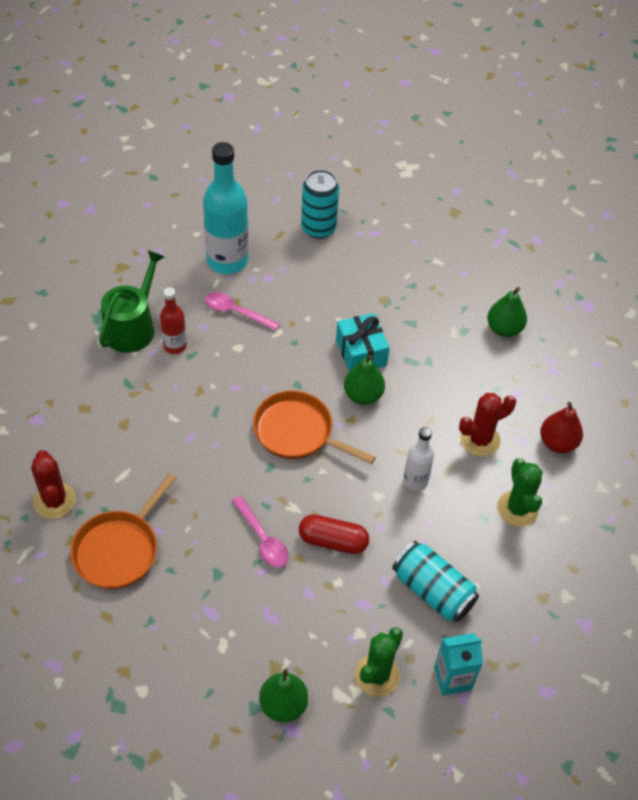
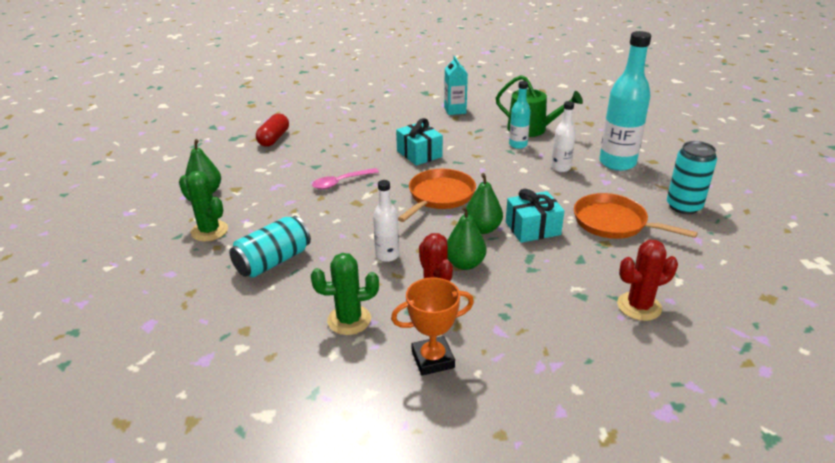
camera: 95 degrees right, 20 degrees down
red cactus [31,450,76,519] -> red cactus moved to [617,240,678,321]
orange pan [70,473,177,589] -> orange pan moved to [574,193,698,239]
red bottle [160,287,187,354] -> turquoise bottle [509,81,531,149]
pink spoon [205,292,280,331] -> white bottle [551,101,576,172]
red capsule [299,514,369,554] -> red capsule moved to [256,113,289,147]
turquoise carton [434,633,483,695] -> turquoise carton moved to [444,56,468,115]
green pear [487,287,527,337] -> green pear moved to [447,206,486,270]
red pear [540,402,583,453] -> orange trophy [391,277,474,376]
none -> turquoise gift [396,118,443,166]

